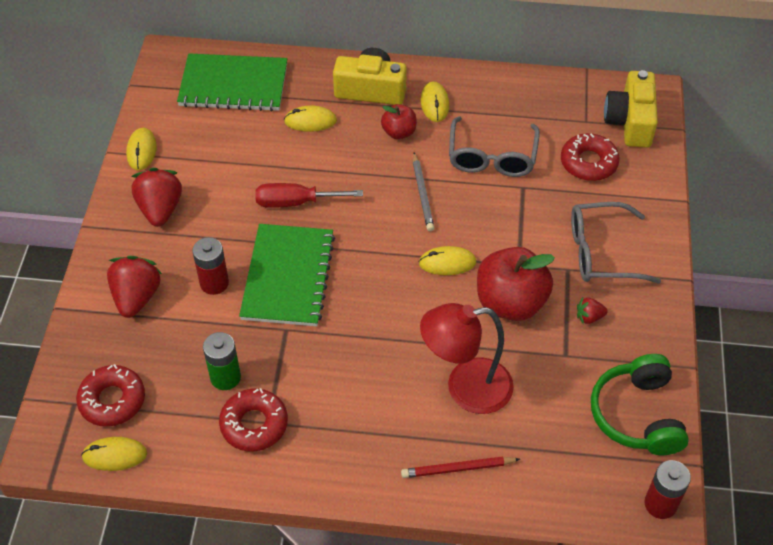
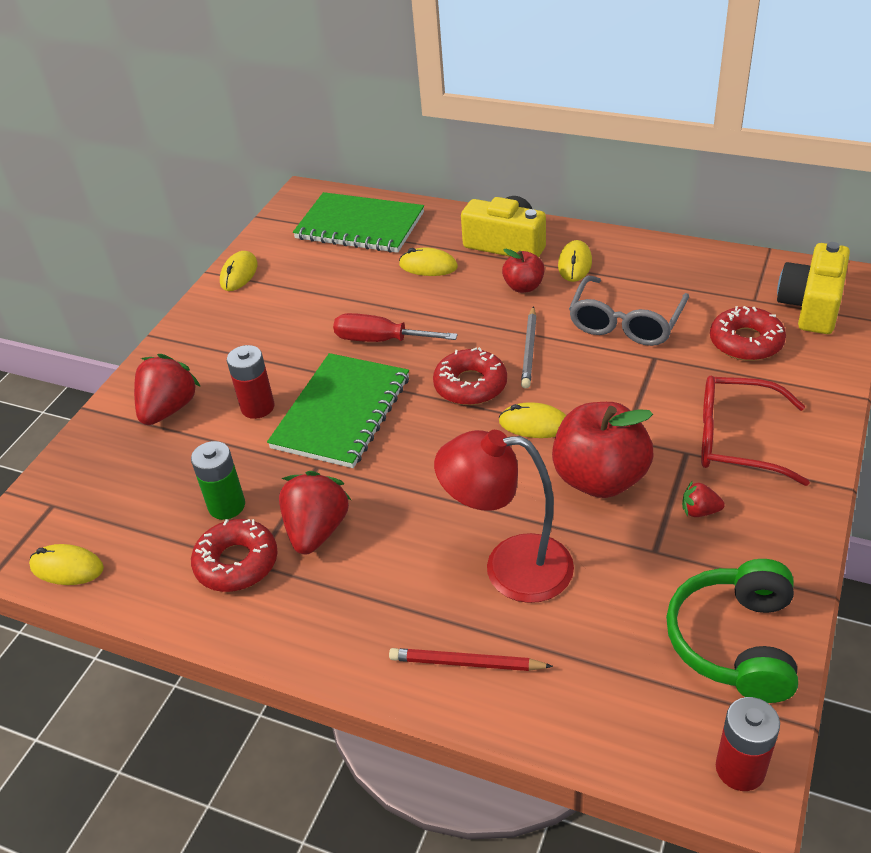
camera: 20 degrees right, 10 degrees down
red donut [76,364,145,427] -> red donut moved to [433,347,507,405]
red strawberry [131,168,182,227] -> red strawberry moved to [279,471,351,555]
grey glasses [571,202,661,283] -> red glasses [701,376,810,486]

